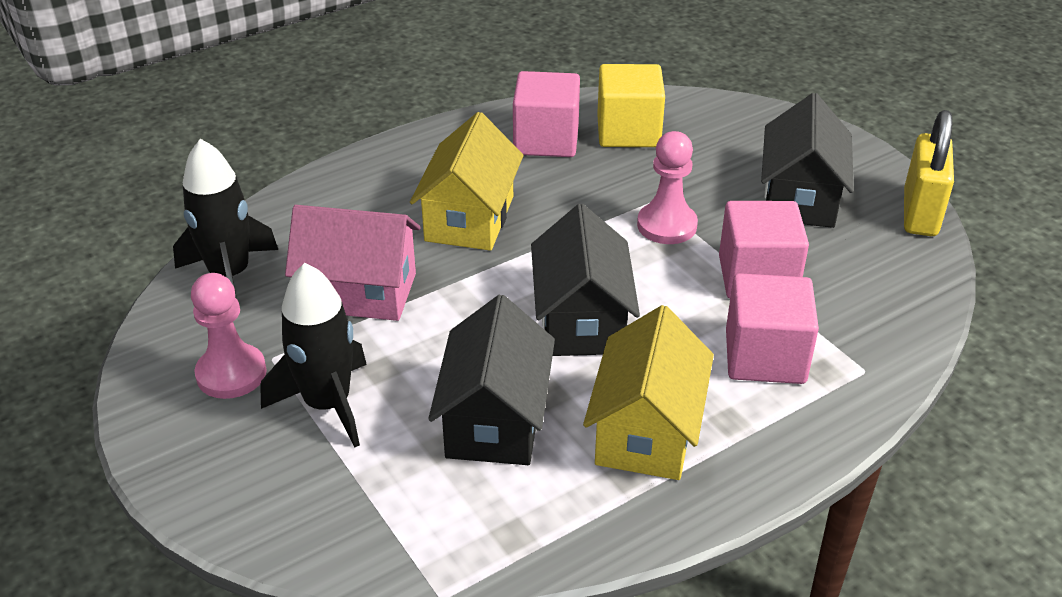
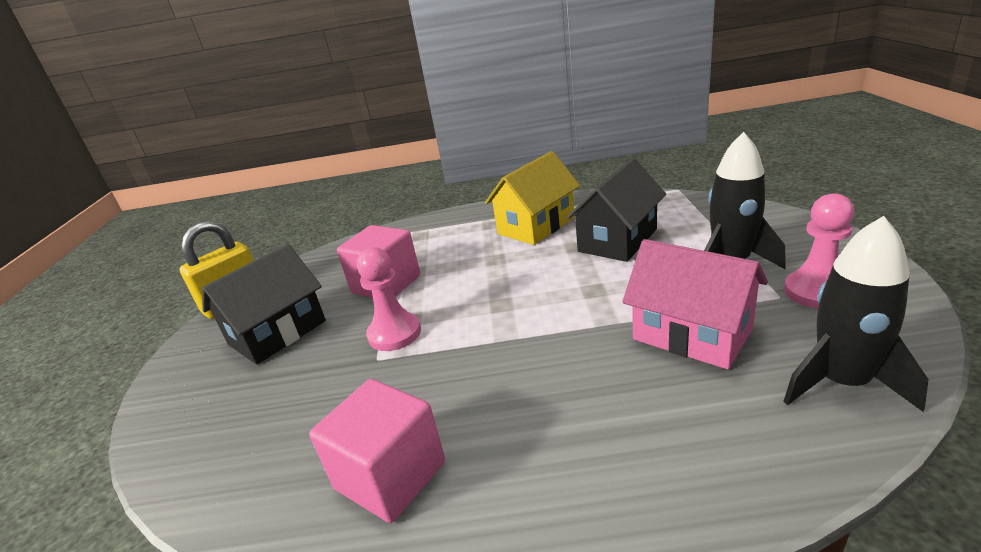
camera: 145 degrees left, 10 degrees down
yellow house [410,112,524,251] -> none
black house [531,204,640,356] -> none
yellow cube [597,64,665,147] -> none
pink cube [726,273,819,384] -> none

